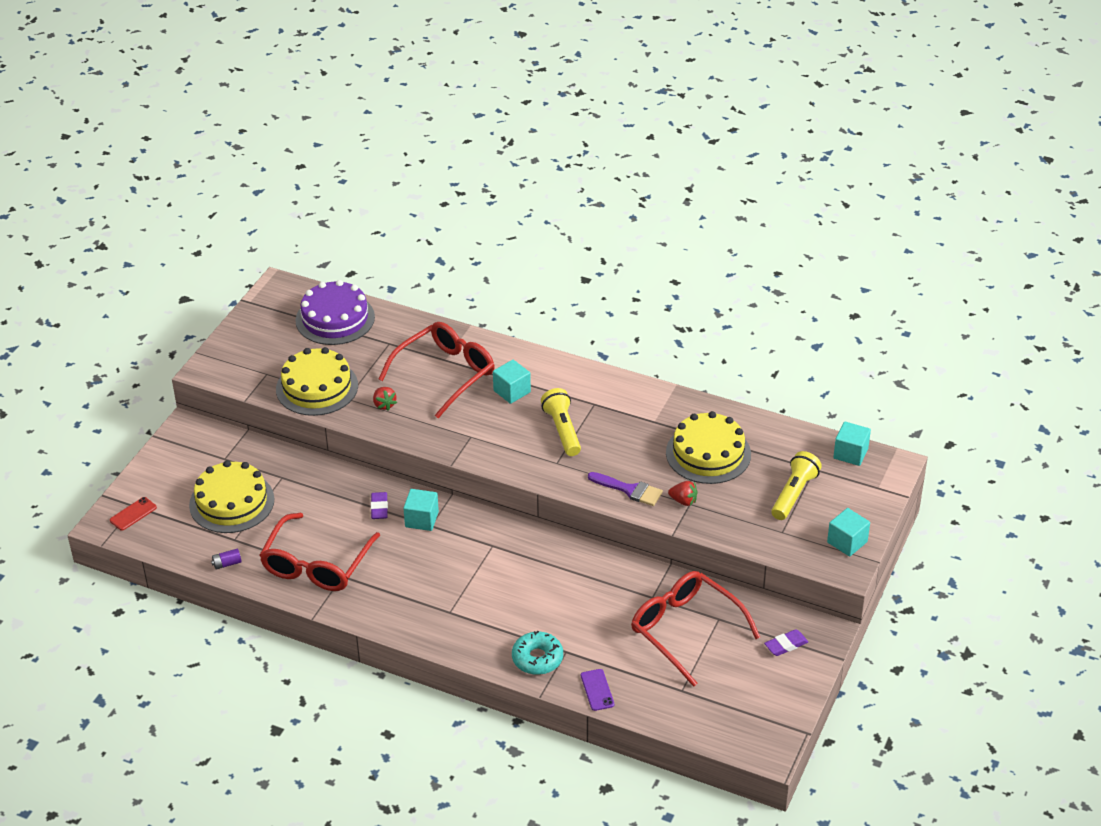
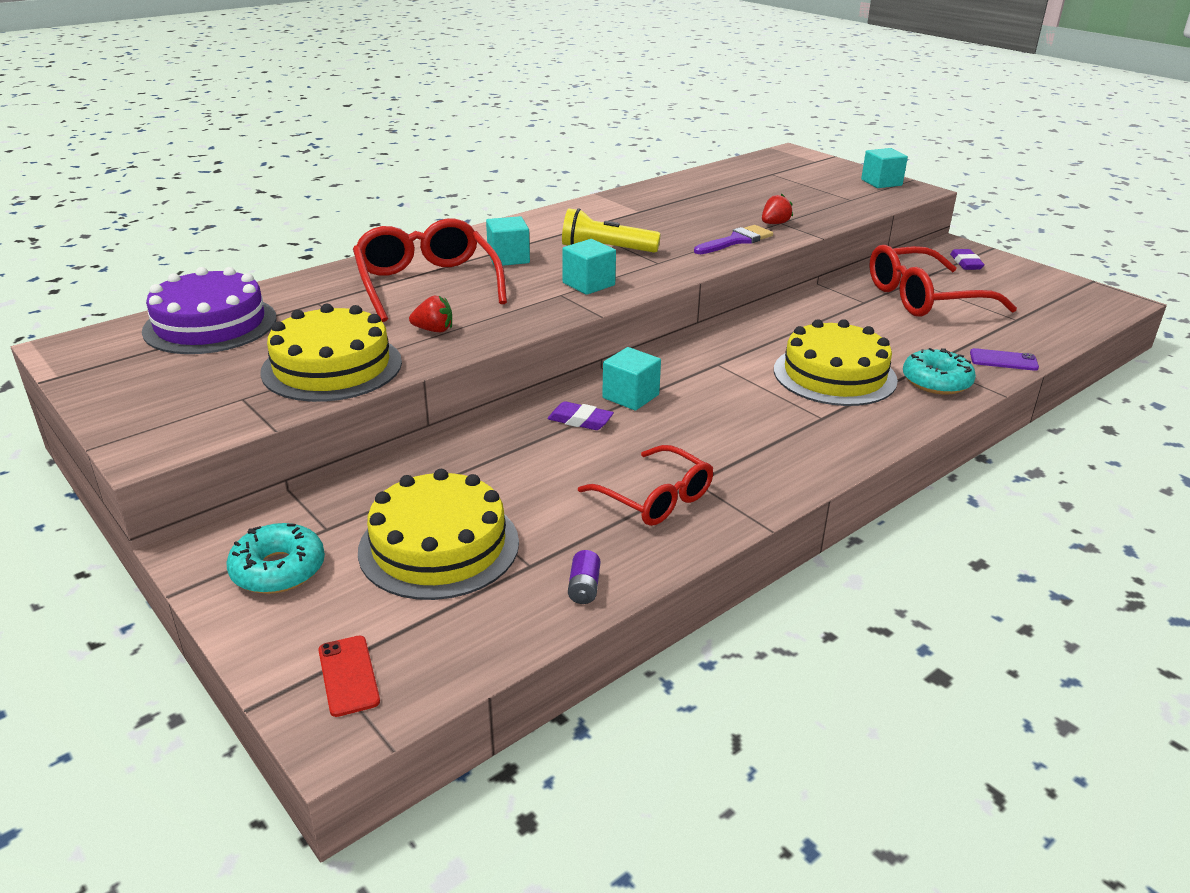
camera: 65 degrees left, 10 degrees down
red glasses [259,513,380,591] -> red glasses [578,445,713,526], size x0.64
yellow cake [666,411,751,484] -> yellow cake moved to [774,319,898,406]
yellow flashlight [771,451,822,520] -> none
turquoise cube [833,422,871,466] -> turquoise cube moved to [562,239,616,295]
none -> turquoise donut [226,523,325,594]

